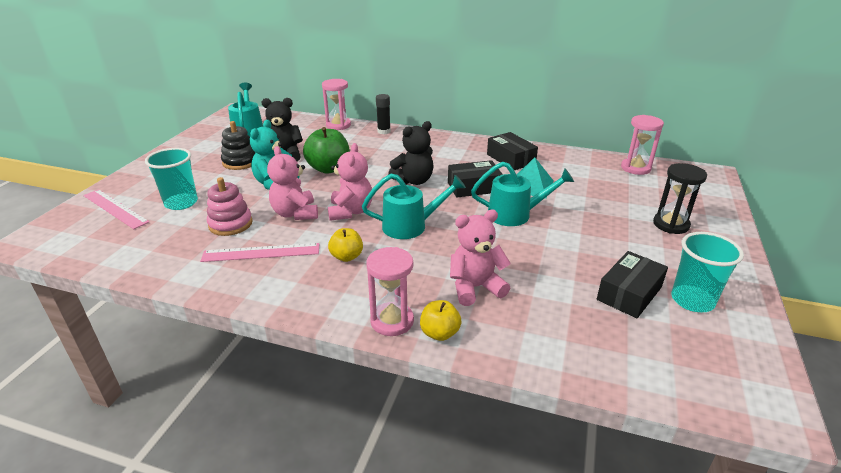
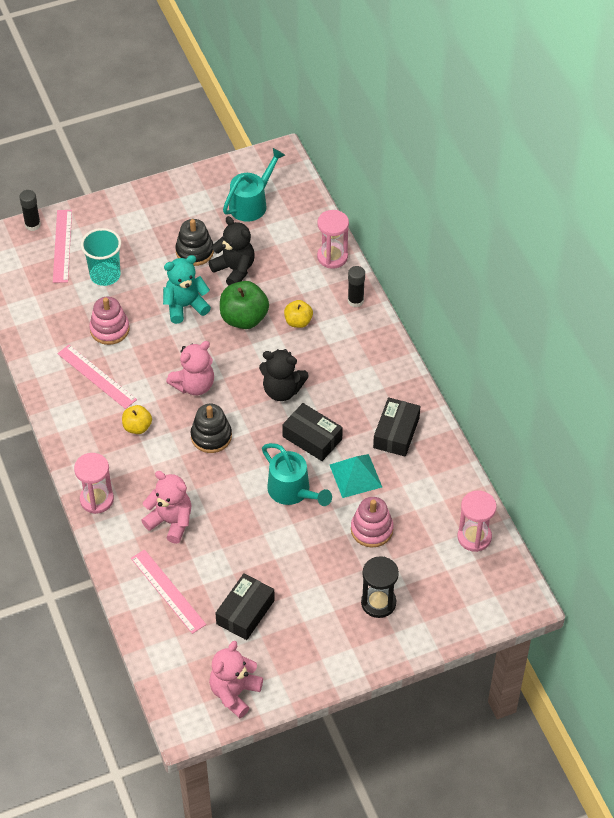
camera: 50 degrees right, 20 degrees up
pink teddy bear [267,146,318,220] -> pink teddy bear moved to [209,641,263,718]
turquoise watering can [362,173,466,239] -> black stacking toy [191,404,232,453]
yellow apple [420,300,461,341] -> yellow apple moved to [284,300,313,328]
black box [597,251,668,318] -> black box turned 60 degrees counterclockwise [215,573,275,640]
turquoise cup [671,232,744,312] -> none
none -> black glue stick [19,190,41,231]
none -> pink ruler [131,549,206,634]
none -> pink stacking toy [351,497,393,547]

